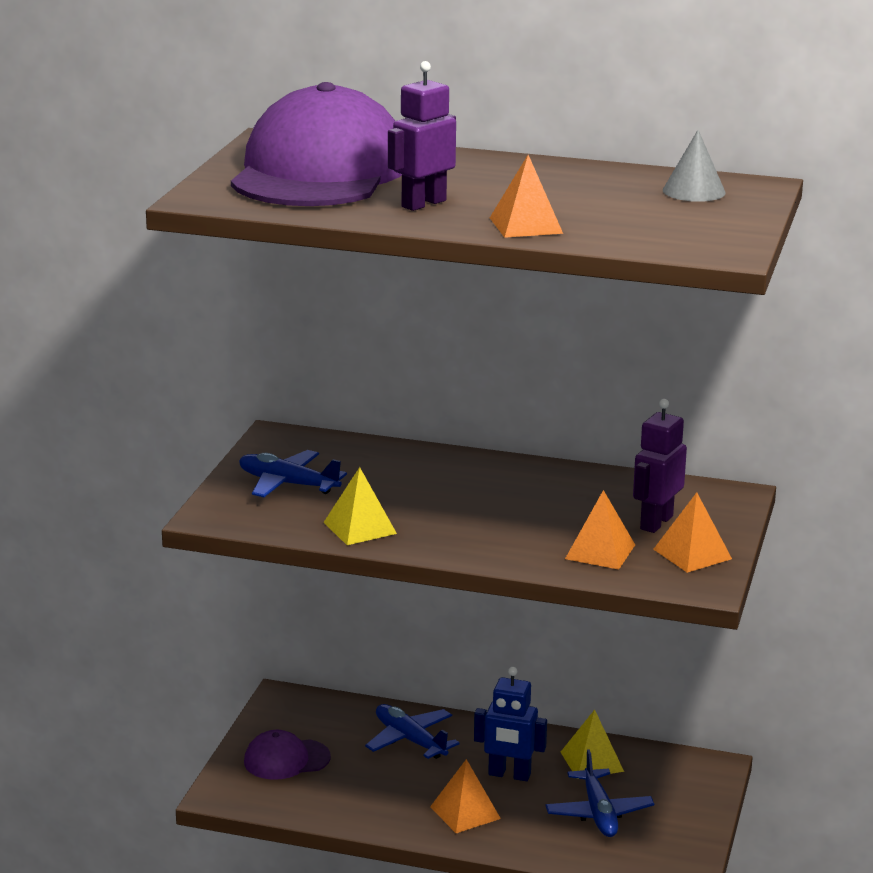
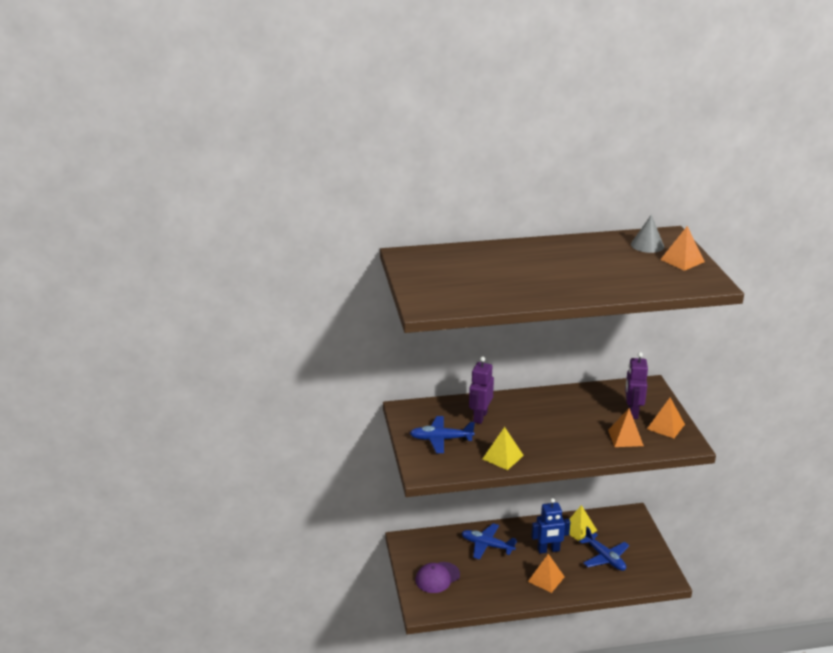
camera: 25 degrees left, 5 degrees up
purple cap [231,82,402,206] -> none
purple robot [388,61,456,211] -> purple robot moved to [469,357,494,424]
orange pyramid [490,155,563,238] -> orange pyramid moved to [660,226,705,271]

